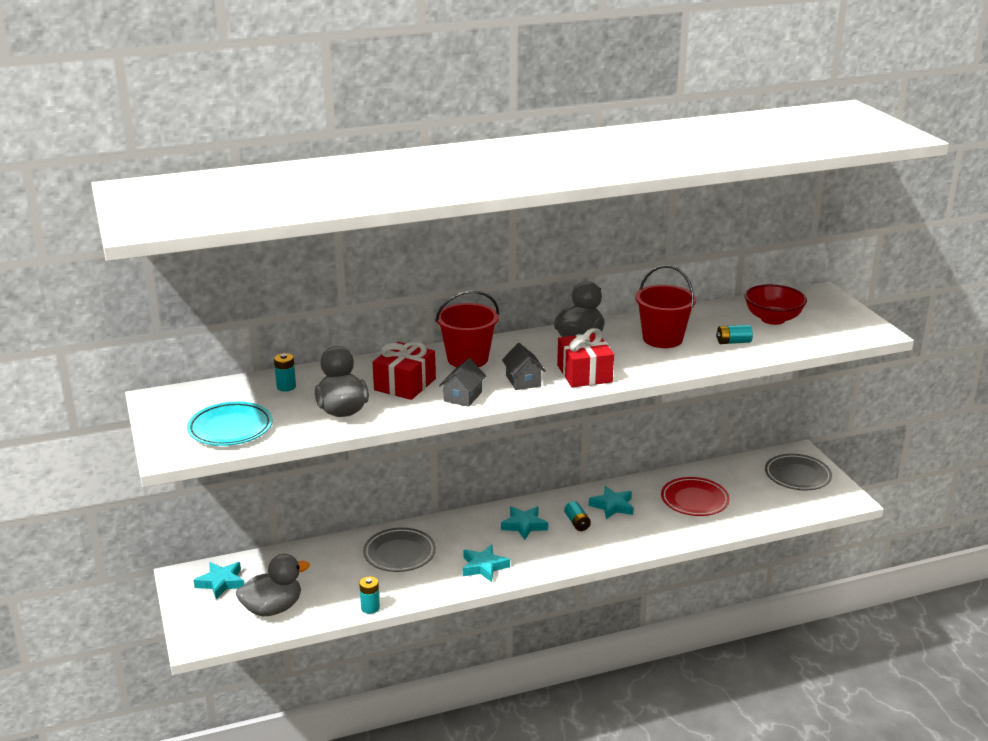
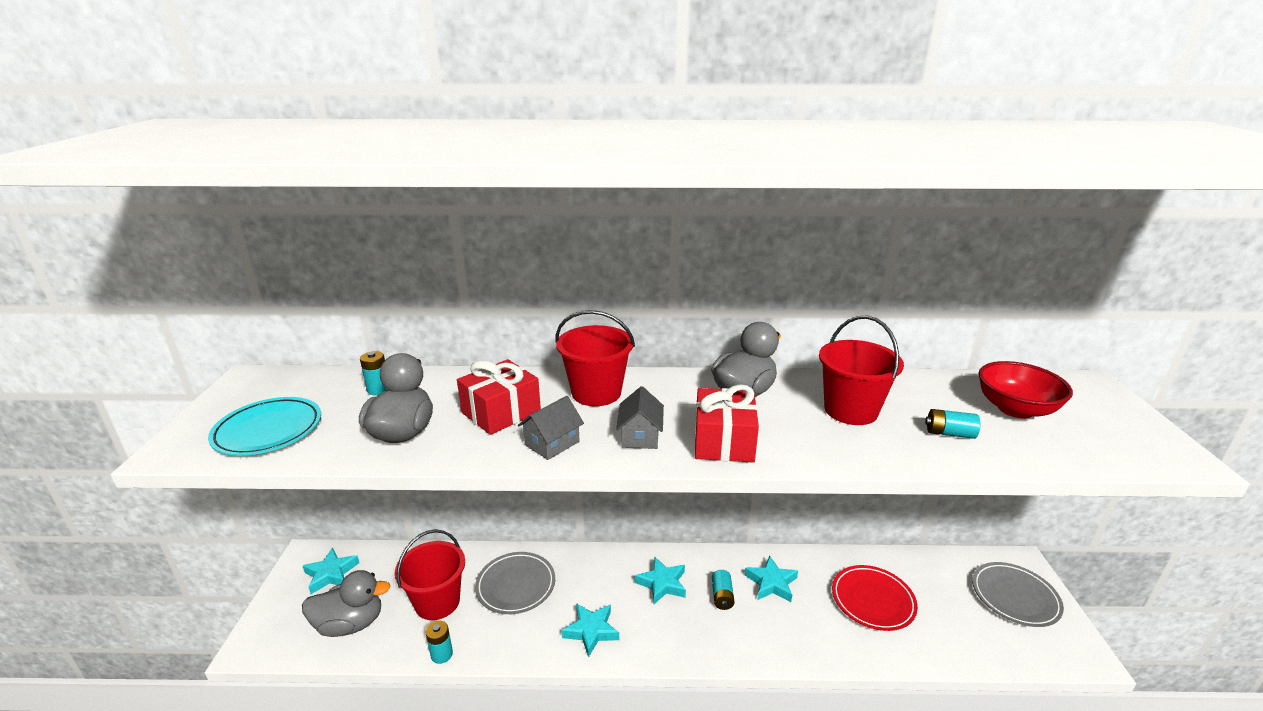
camera: 20 degrees right, 0 degrees up
none -> red bucket [395,529,465,620]

